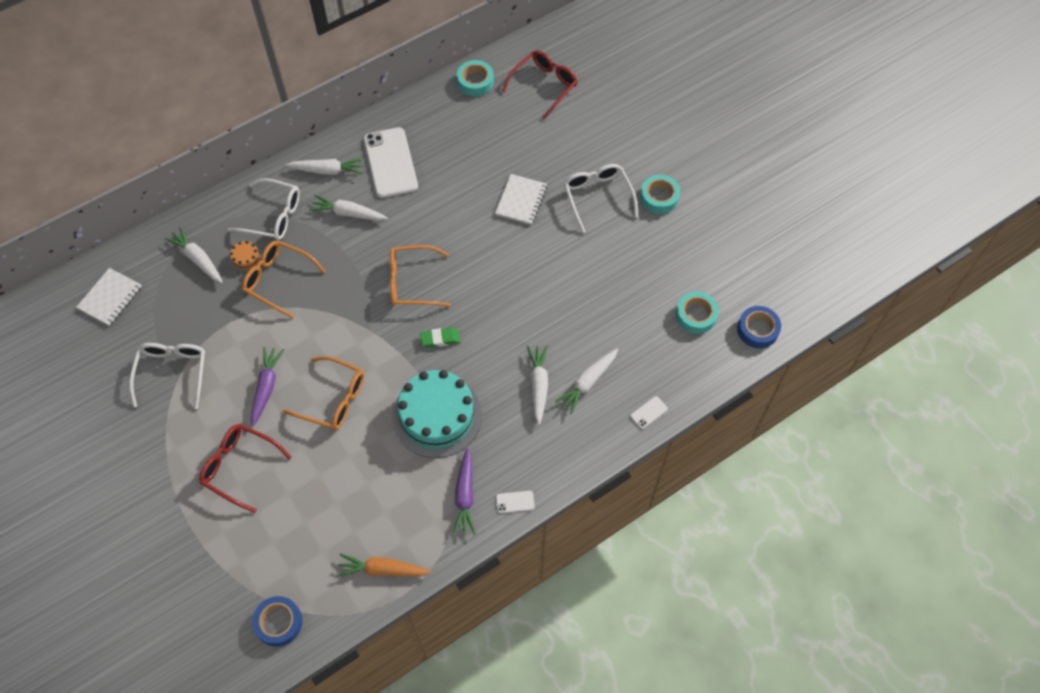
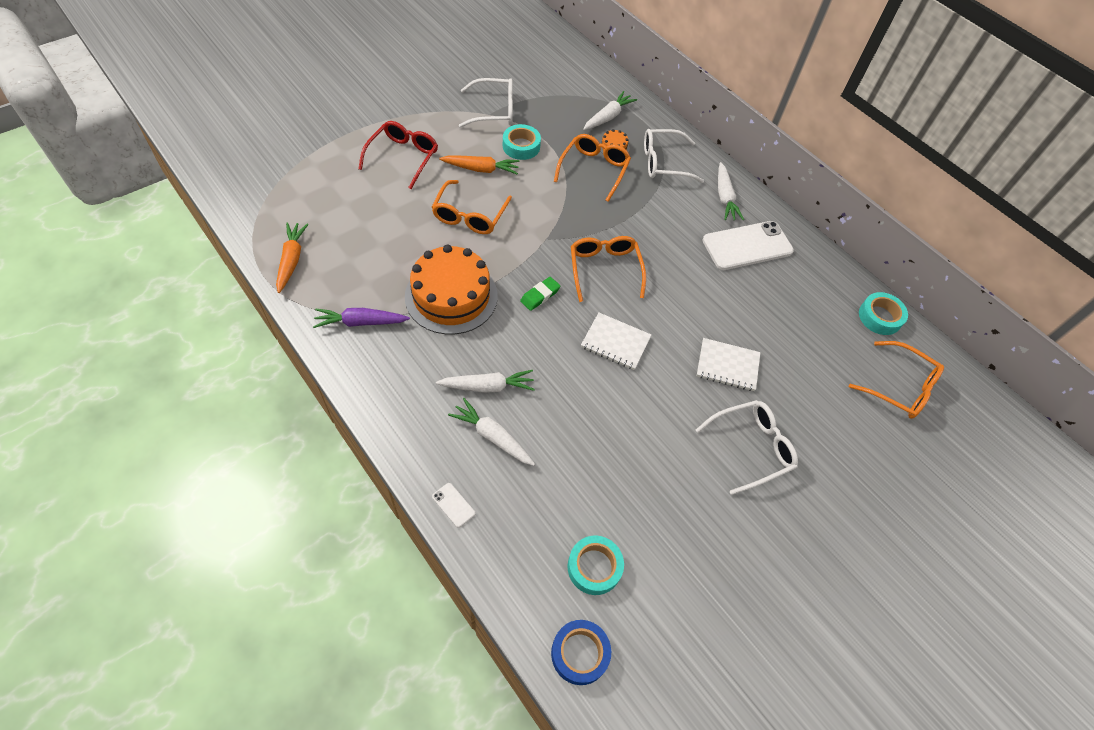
camera: 80 degrees right, 5 degrees down
white notebook [76,268,142,326] -> white notebook moved to [581,313,651,370]
white glasses [228,178,300,240] -> white glasses turned 75 degrees clockwise [644,129,704,183]
purple carrot [251,347,284,426] -> orange carrot [439,156,520,174]
blue tape [252,596,303,647] -> none
white carrot [309,195,388,221] -> none
turquoise cake [392,370,482,458] -> orange cake [405,245,498,334]
green eraser [420,328,460,348] -> green eraser turned 60 degrees clockwise [520,277,561,311]
white phone [496,491,535,513] -> none
red glasses [501,50,578,120] -> orange glasses [849,341,944,419]
turquoise tape [640,175,680,214] -> turquoise tape moved to [503,124,541,160]

